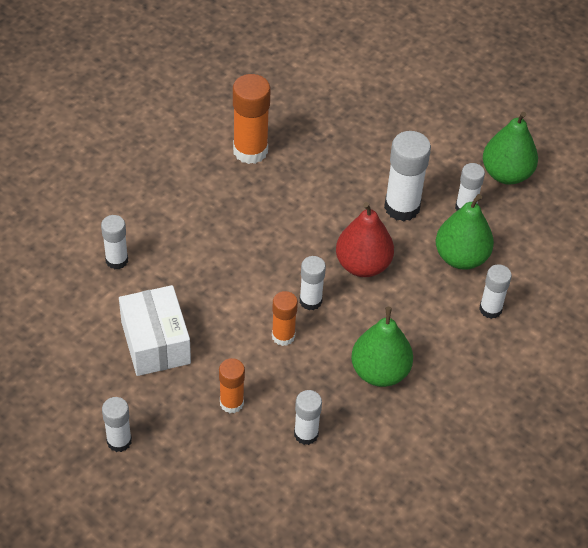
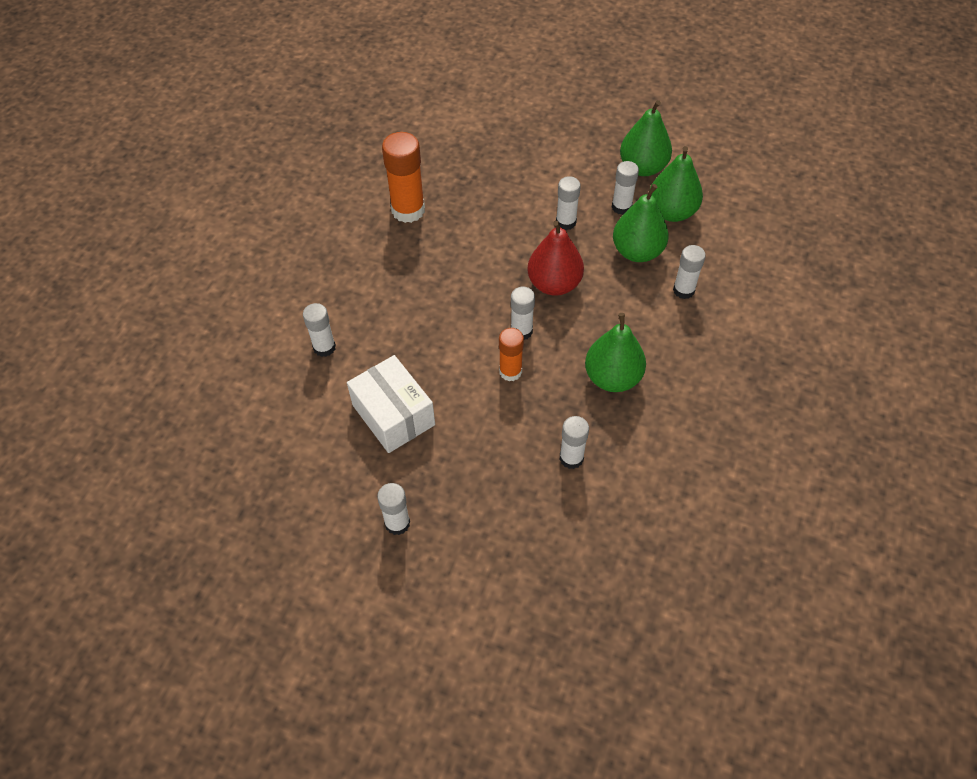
camera: 15 degrees left, 5 degrees up
orange glue stick [219,358,245,413] -> none
white glue stick [384,131,431,221] -> white glue stick [556,176,581,230], size x0.60
none -> green pear [650,146,703,222]

